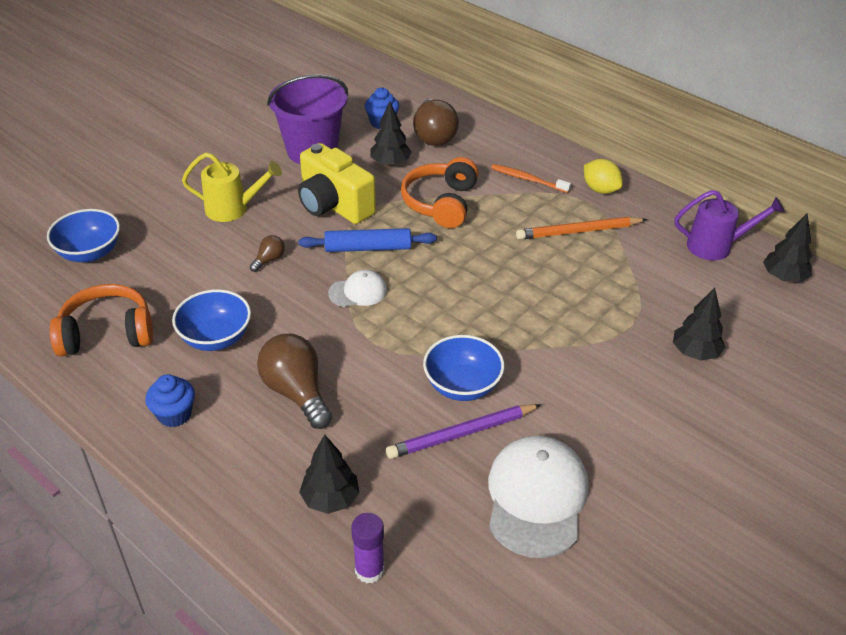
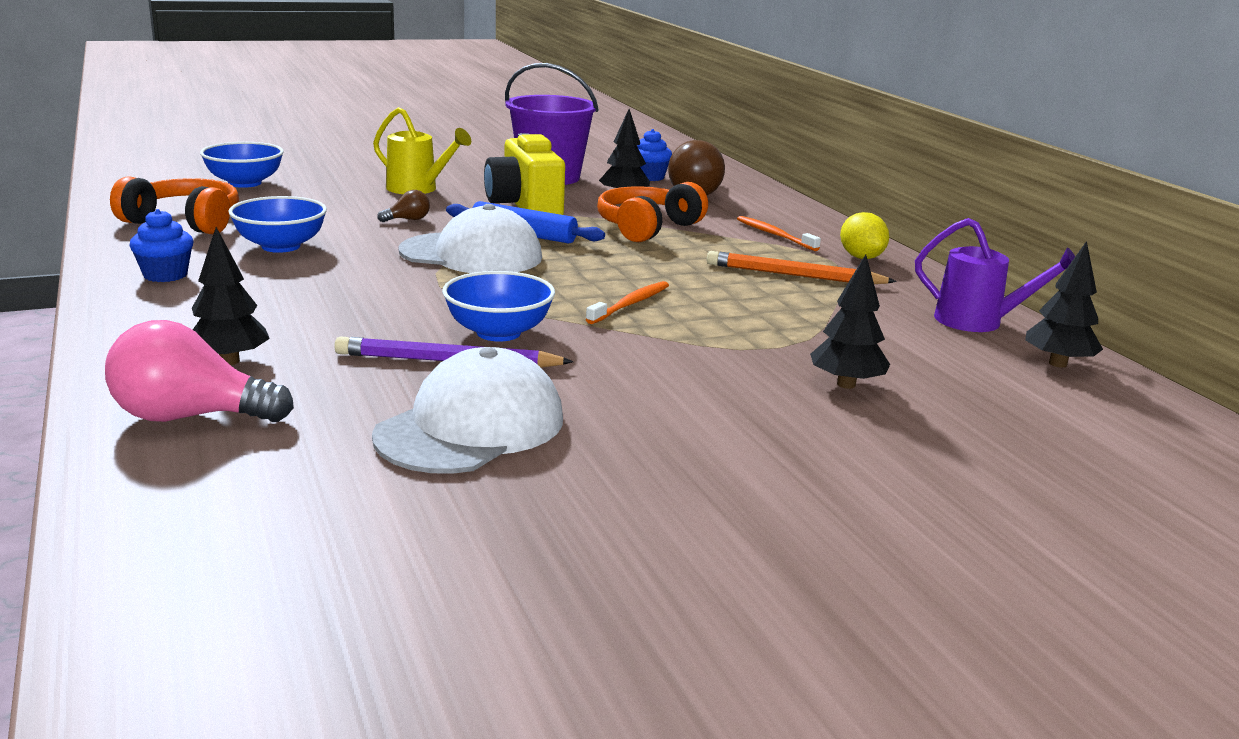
camera: 25 degrees right, 20 degrees down
brown light bulb [257,334,332,429] -> none
white cap [328,270,387,307] -> white cap [398,204,542,273], size x1.90
purple glue stick [351,513,384,583] -> pink light bulb [105,320,294,422]
none -> orange toothbrush [586,281,669,324]

